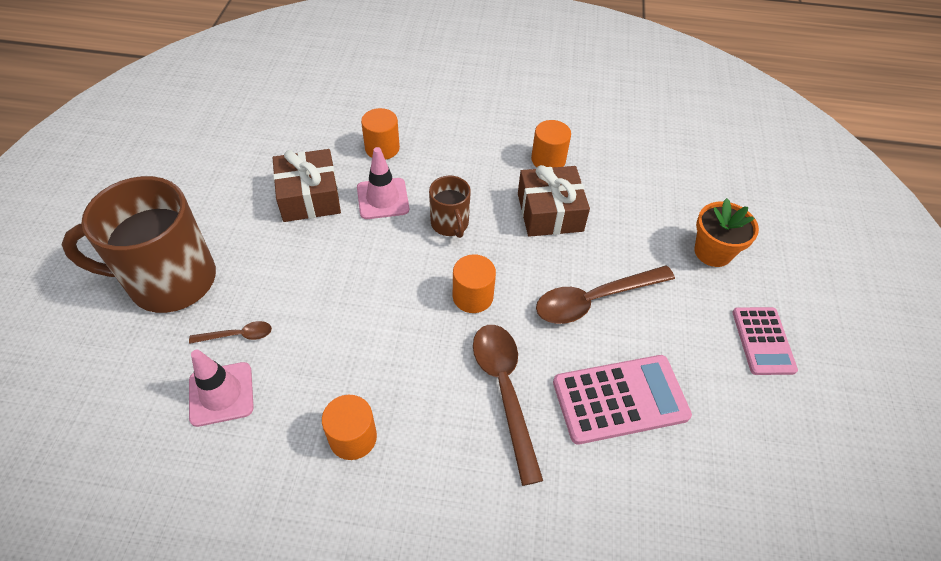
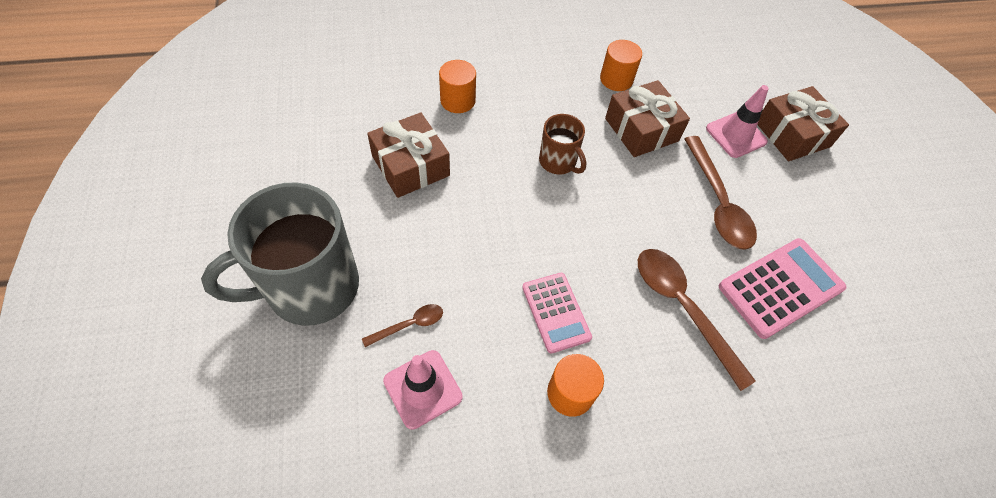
camera: 20 degrees left, 5 degrees up
brown mug [61,176,216,313] -> grey mug [201,182,359,326]
pink traffic cone [357,147,409,219] -> pink traffic cone moved to [706,85,769,158]
orange cylinder [453,254,496,313] -> none
brown spoon [536,265,675,324] -> brown spoon turned 60 degrees counterclockwise [684,136,757,250]
orange flower pot [694,198,759,267] -> brown gift [757,86,849,161]
pink calculator [732,307,798,375] -> pink calculator moved to [522,273,592,354]

